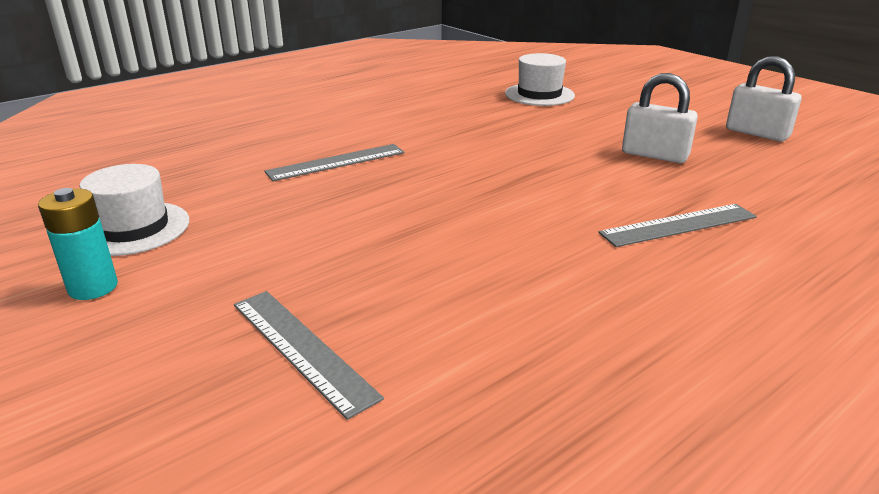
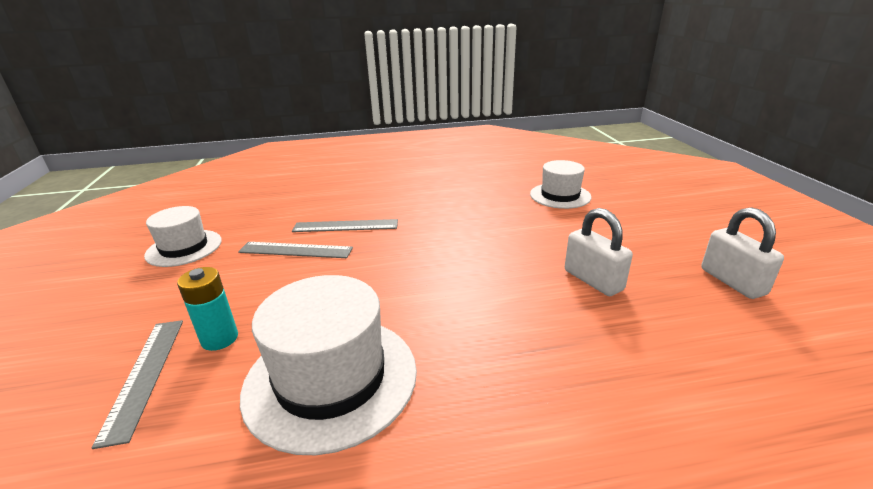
camera: 30 degrees right, 0 degrees up
turquoise battery [38,188,118,300] -> turquoise battery moved to [177,267,238,351]
grey ruler [598,204,757,247] -> grey ruler moved to [238,242,353,258]
none -> white hat [240,275,417,455]

